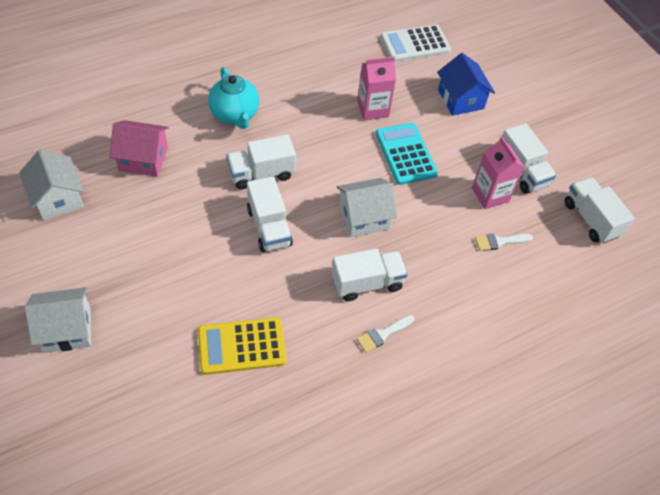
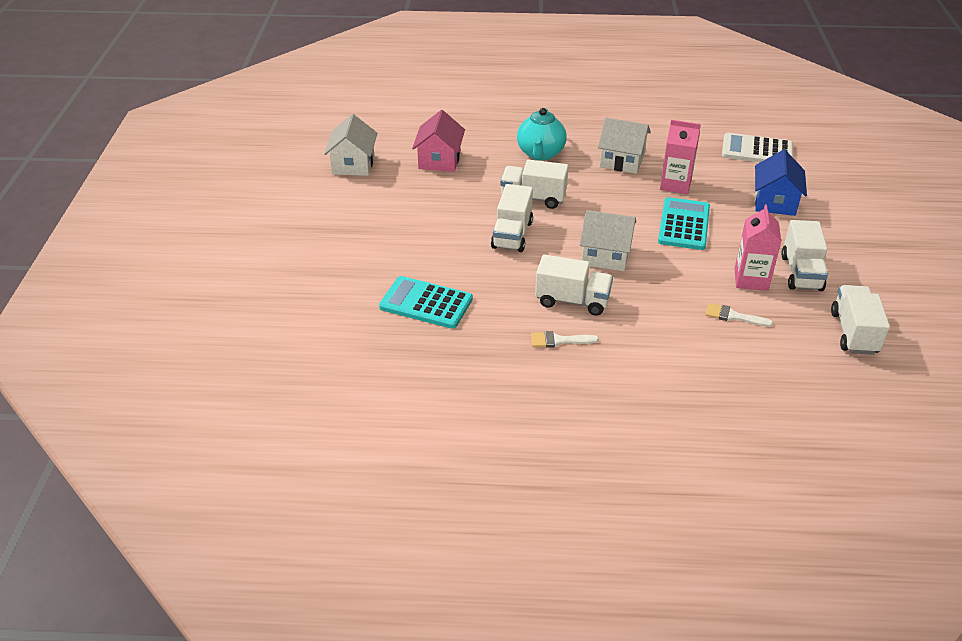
camera: 35 degrees right, 15 degrees down
white house [25,287,91,353] -> white house moved to [598,118,651,174]
pink house [110,120,169,177] -> pink house turned 60 degrees clockwise [412,110,465,172]
yellow calculator [198,317,287,375] -> turquoise calculator [379,276,473,329]

